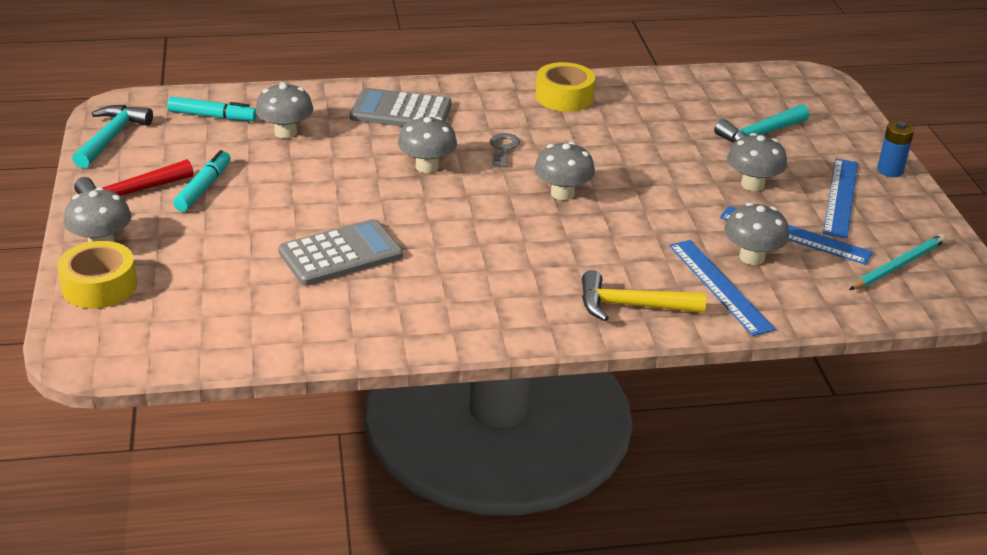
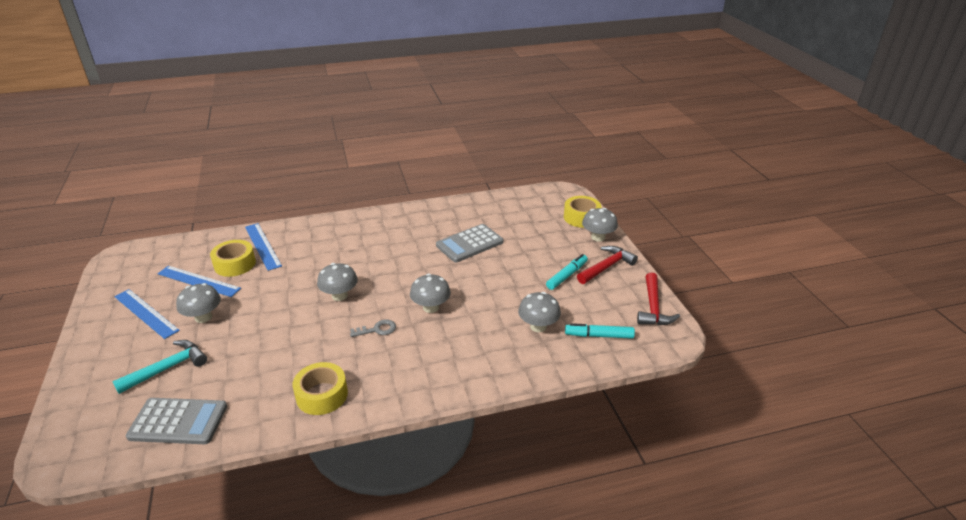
camera: 175 degrees right, 0 degrees up
turquoise hammer [72,105,153,168] -> red hammer [637,272,680,325]
turquoise marker [173,150,231,212] -> turquoise marker turned 150 degrees counterclockwise [546,254,588,290]
grey calculator [350,88,452,127] -> grey calculator moved to [126,398,227,444]
grey key [490,133,520,167] -> grey key turned 105 degrees counterclockwise [350,320,396,337]
yellow hammer [582,270,706,321] -> none
grey mushroom [724,203,789,265] -> yellow tape [210,240,256,277]
blue ruler [823,159,858,238] -> blue ruler turned 60 degrees counterclockwise [114,289,180,339]
turquoise pencil [849,234,946,290] -> none
blue battery [877,121,914,177] -> none

